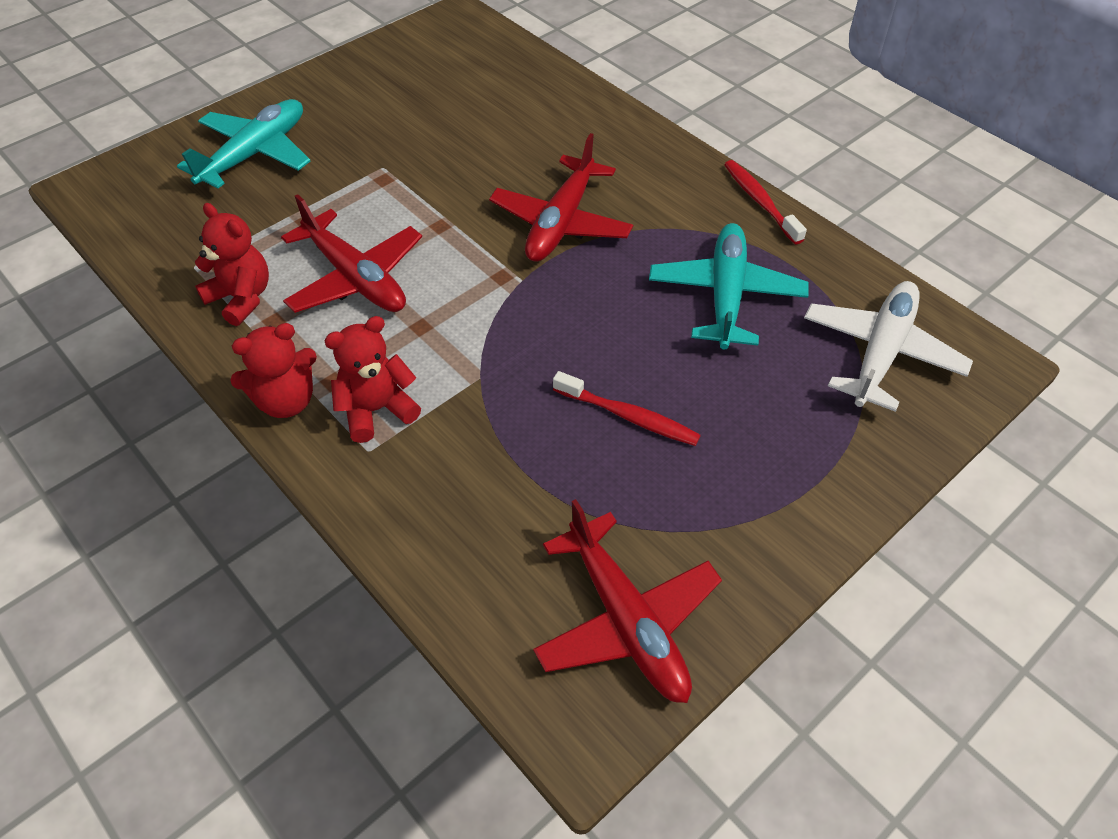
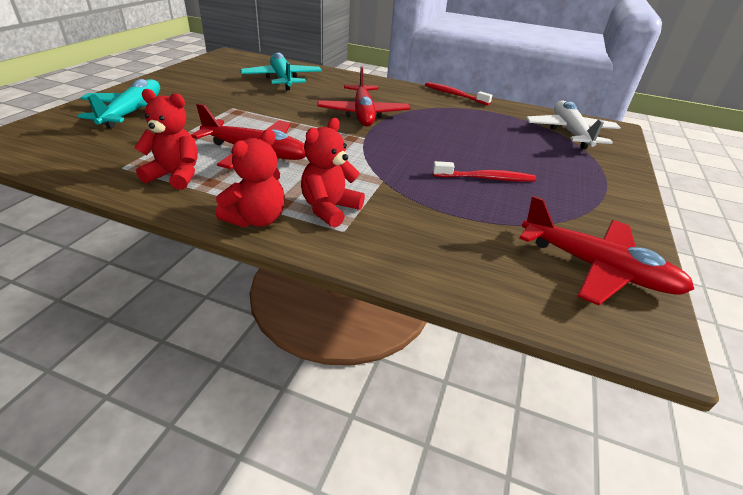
camera: 30 degrees left, 15 degrees down
turquoise plane [649,223,809,350] -> turquoise plane moved to [240,52,322,90]

